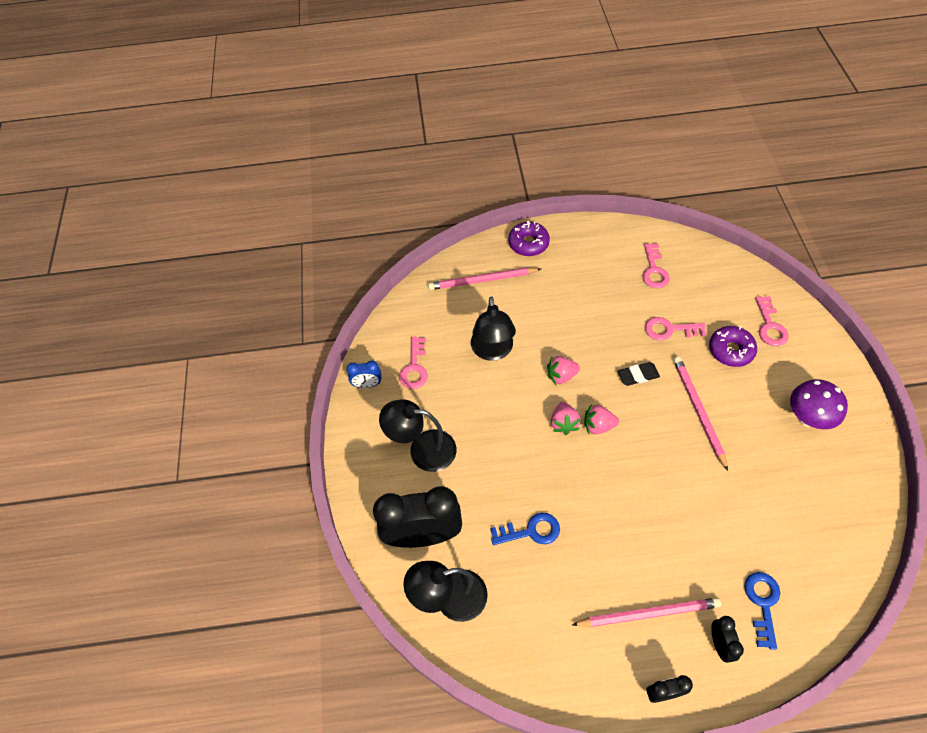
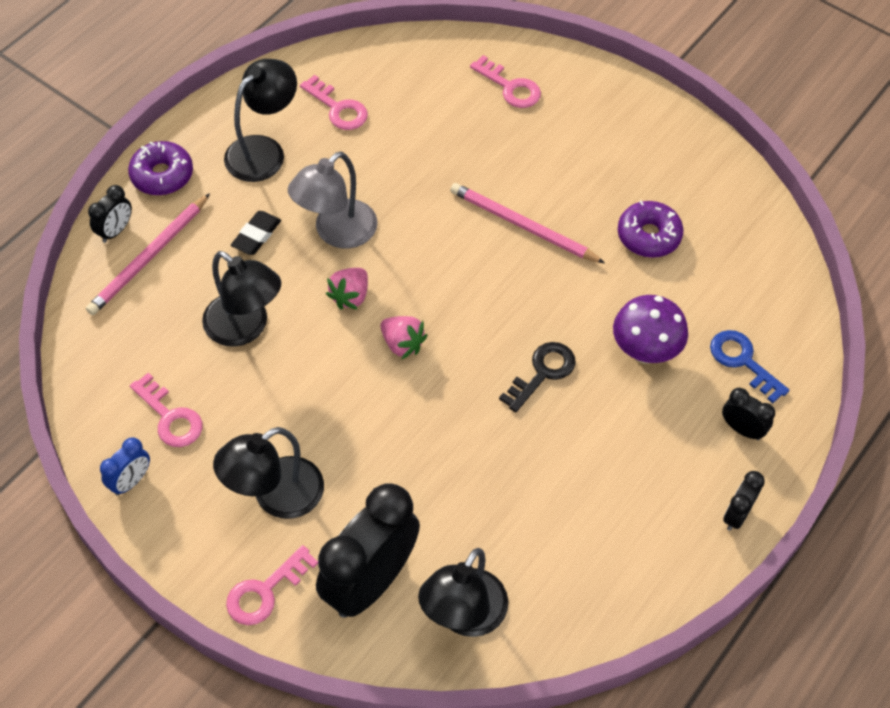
camera: 50 degrees left, 0 degrees up
blue key [490,513,560,545] -> none
pink pencil [572,597,721,627] -> none
pink strawberry [584,404,619,434] -> none
black eraser [618,362,660,386] -> black eraser moved to [231,211,281,255]
pink key [645,317,706,341] -> pink key moved to [226,545,318,625]
purple donut [709,326,757,367] -> purple donut moved to [618,200,683,258]
purple mushroom [790,379,848,429] -> purple mushroom moved to [613,295,688,363]
none -> black clock [88,185,132,243]
none -> black lamp [224,59,297,182]
none -> grey lamp [288,151,378,249]
none -> black key [499,342,576,412]

